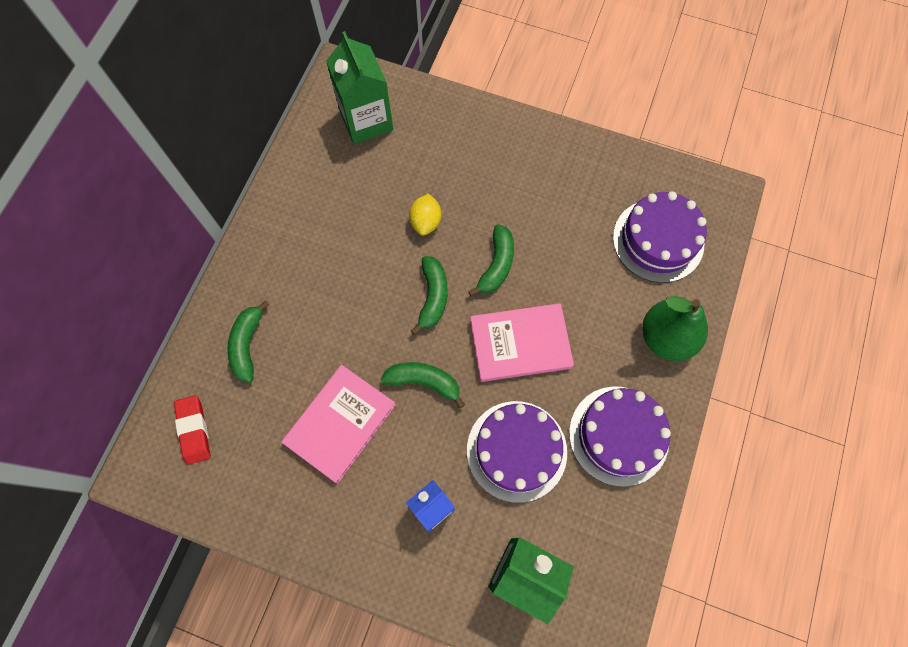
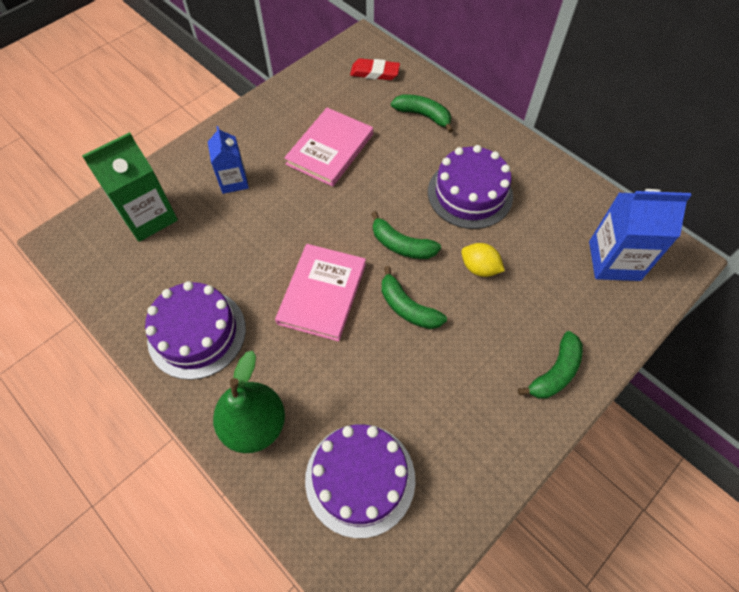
camera: 115 degrees right, 10 degrees down
pink book [282,365,396,484] -> pink book turned 60 degrees clockwise [284,108,373,187]
green carton [326,31,393,144] -> blue carton [589,189,692,281]
green banana [381,362,465,409] -> green banana moved to [518,331,583,399]
purple cake [467,401,567,503] -> purple cake moved to [428,145,513,229]

